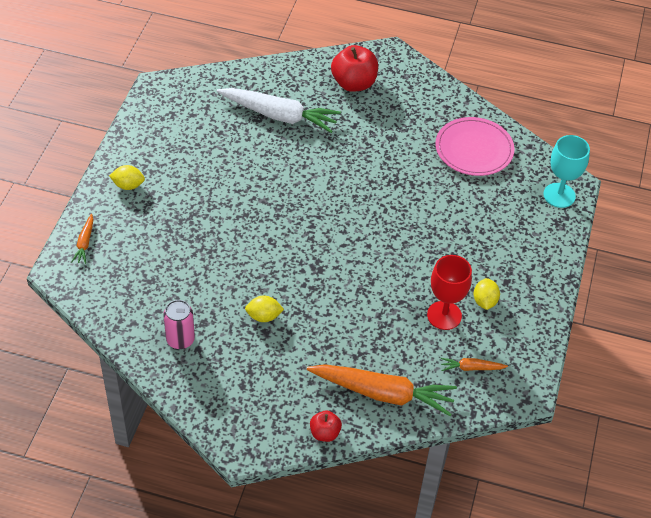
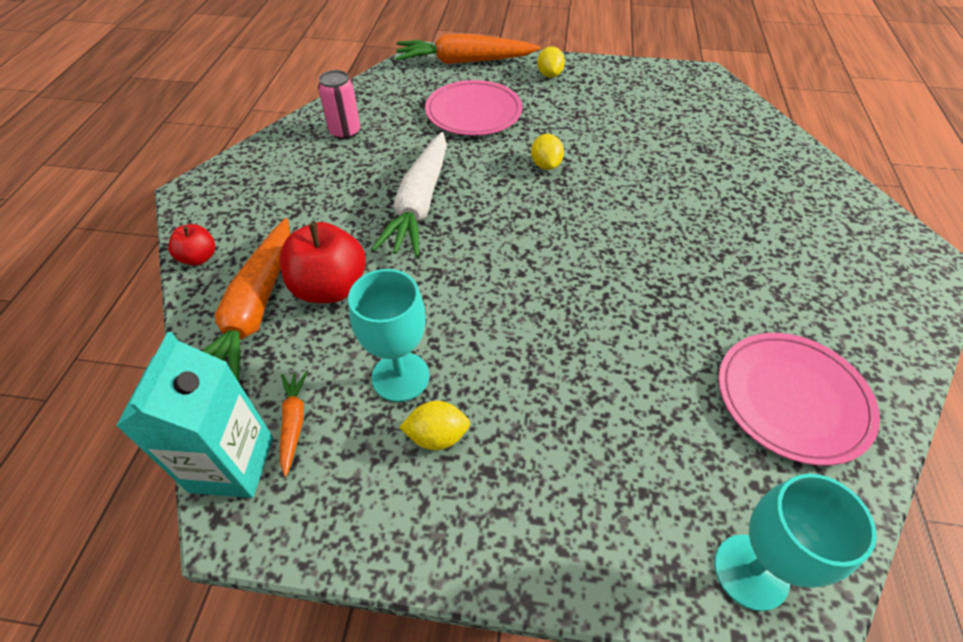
camera: 85 degrees right, 0 degrees up
orange carrot [71,214,94,264] -> orange carrot [395,34,540,64], size x2.20
white carrot [216,88,341,133] -> white carrot moved to [371,132,447,257]
yellow lemon [245,295,284,322] -> yellow lemon moved to [531,134,564,170]
red apple [331,45,378,92] -> red apple moved to [280,222,366,303]
red goblet [427,255,472,330] -> turquoise goblet [348,269,429,402]
none -> turquoise carton [116,332,273,498]
none -> pink plate [425,80,522,136]

